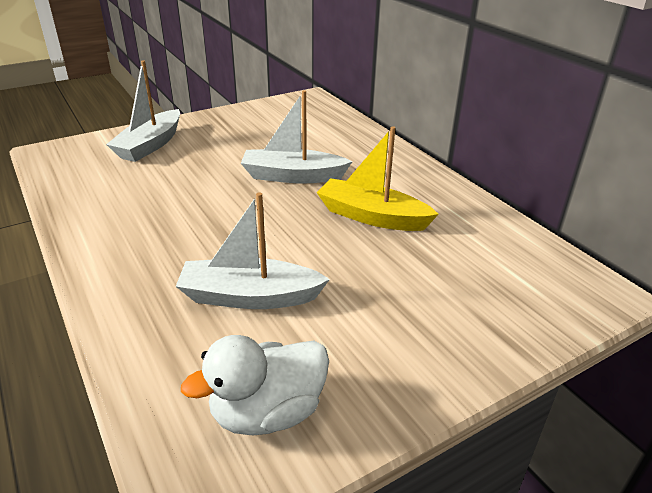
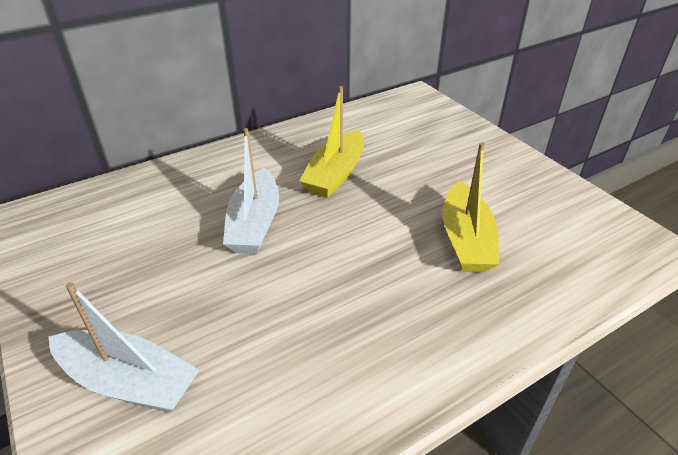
camera: 90 degrees left, 5 degrees up
white boat [176,192,330,309] -> yellow boat [443,142,499,272]
white duck [181,335,329,435] -> none

